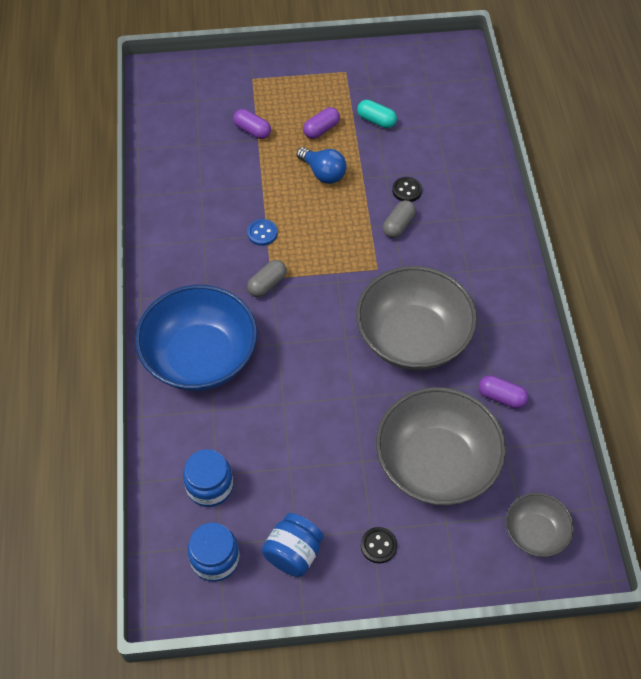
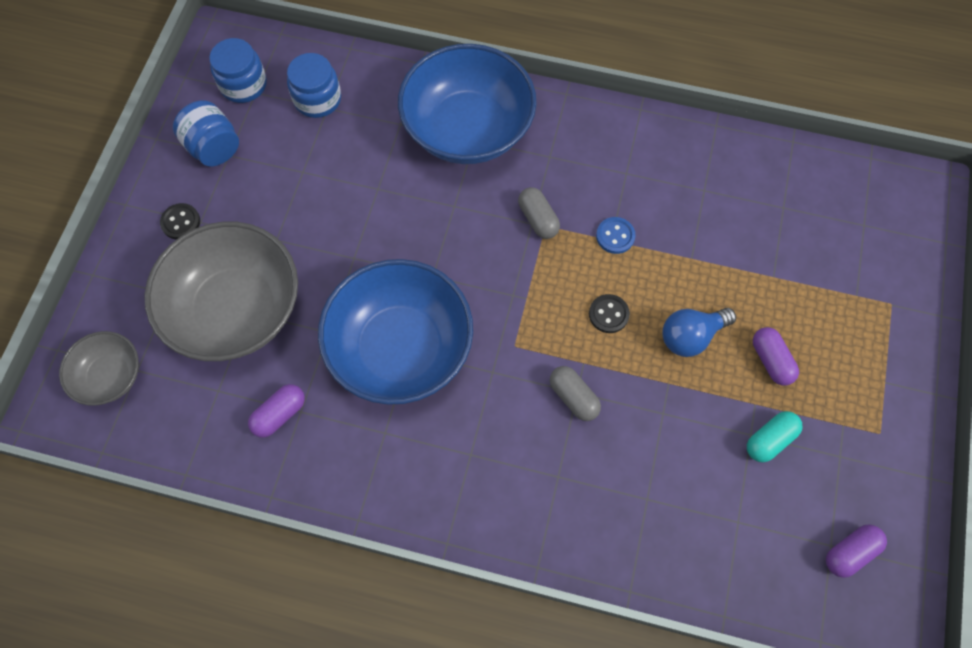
camera: 110 degrees right, 10 degrees up
purple capsule [233,109,271,139] -> purple capsule moved to [826,525,887,578]
grey bowl [356,266,477,370] -> blue bowl [318,259,473,405]
black button [392,177,422,202] -> black button moved to [589,294,630,333]

